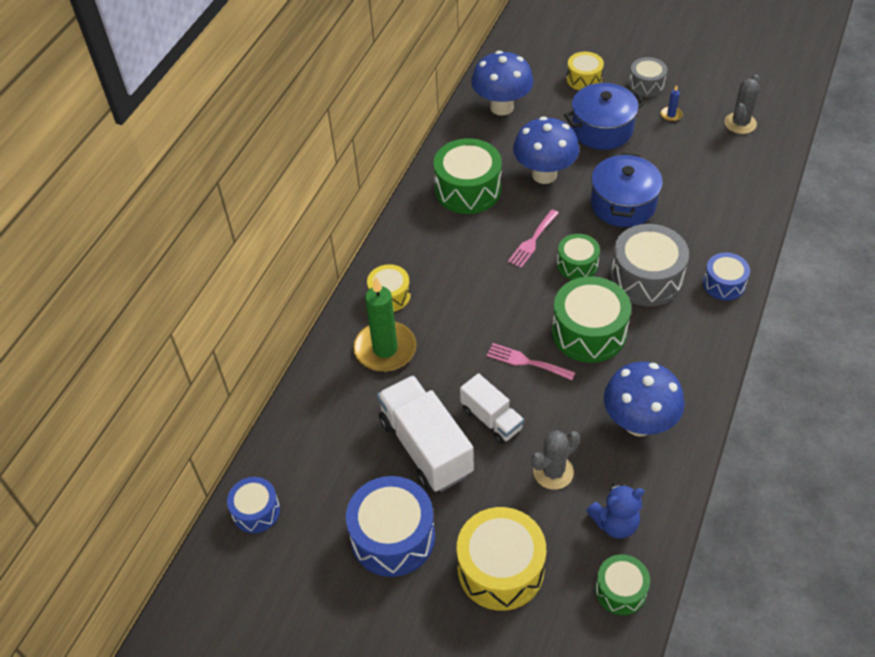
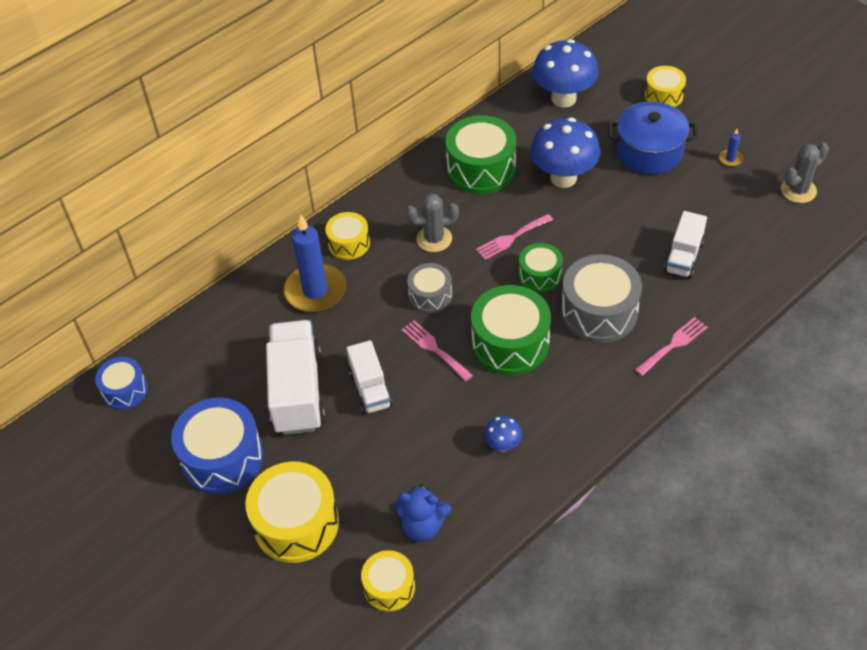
camera: 25 degrees right, 0 degrees up
green candle [353,277,416,372] -> blue candle [283,214,346,312]
grey cactus [531,430,580,490] -> grey cactus moved to [406,193,459,252]
blue pot [591,153,663,227] -> none
green drum [595,554,650,615] -> yellow drum [361,550,415,612]
blue mushroom [604,362,685,437] -> blue mushroom [484,416,522,452], size x0.47
grey drum [629,57,667,97] -> grey drum moved to [407,263,452,313]
blue drum [703,253,750,301] -> pink fork [634,317,707,376]
none -> white truck [664,211,707,279]

